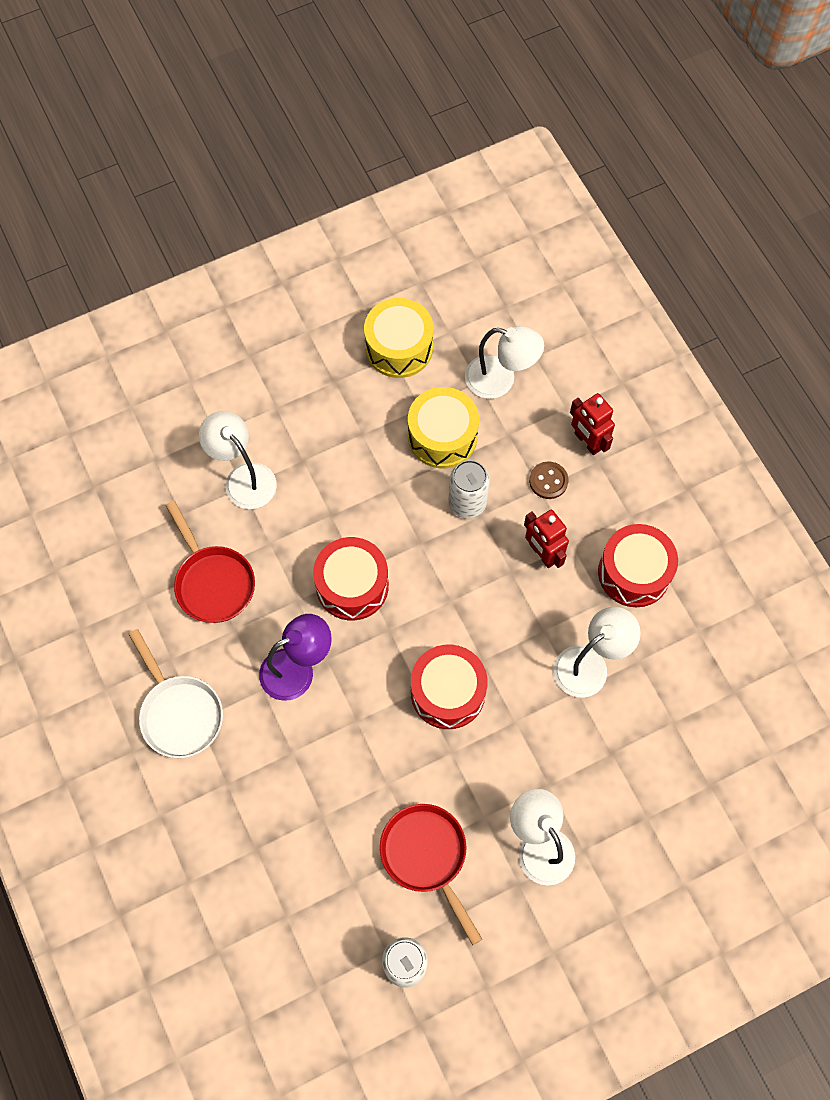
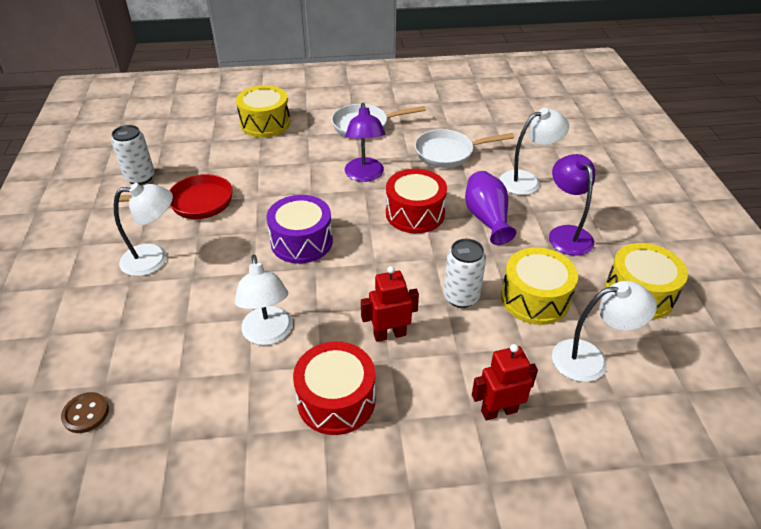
camera: 110 degrees right, 25 degrees down
red pan [166,501,255,623] -> white pan [415,129,514,168]
red drum [411,645,488,729] -> purple drum [266,195,333,264]
white lamp [465,326,544,399] -> white lamp turned 135 degrees counterclockwise [552,281,657,382]
brown button [529,461,568,499] -> brown button moved to [61,392,109,433]
none -> yellow drum [236,85,290,137]
none -> purple vase [465,171,517,245]
none -> purple lamp [549,154,595,256]

